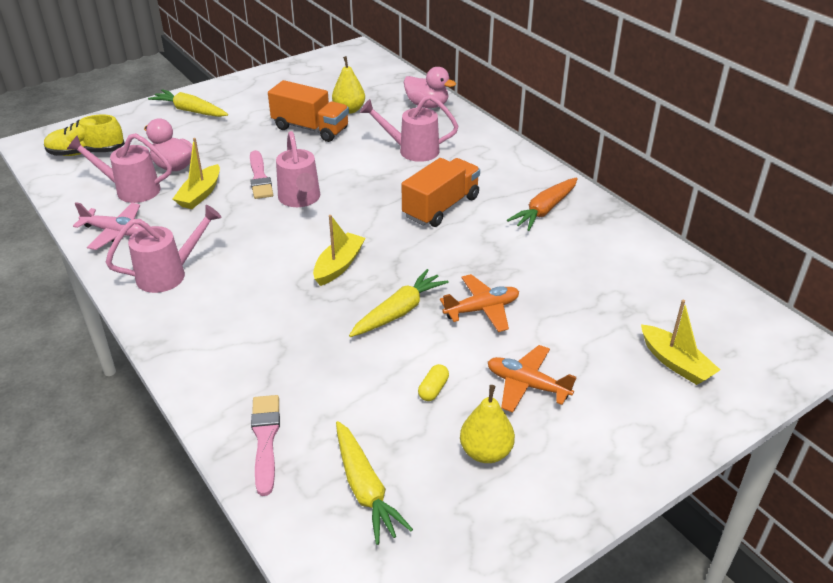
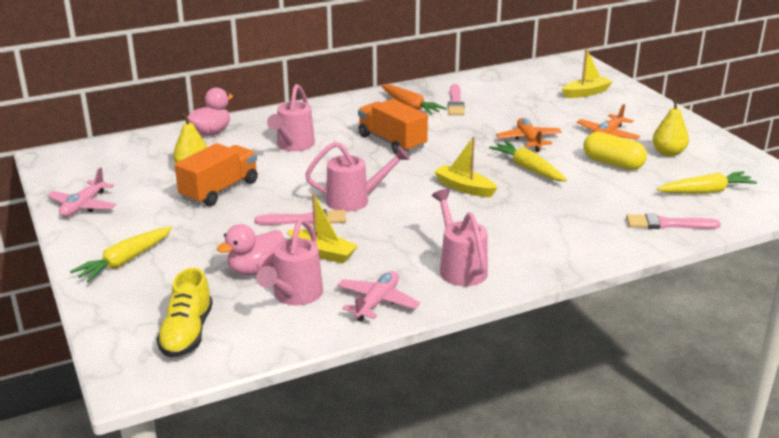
camera: 80 degrees left, 10 degrees down
yellow capsule [418,364,449,401] -> yellow capsule [584,132,647,170], size x2.02
none -> pink plane [47,167,117,217]
none -> pink brush [448,84,465,115]

